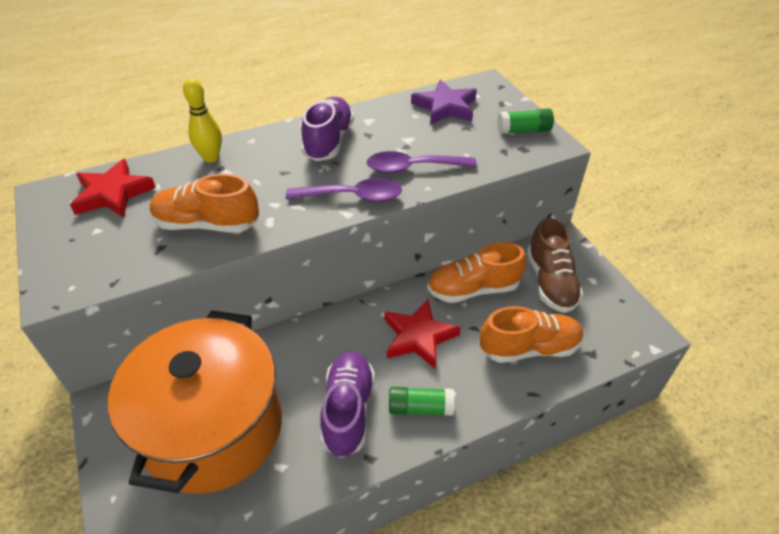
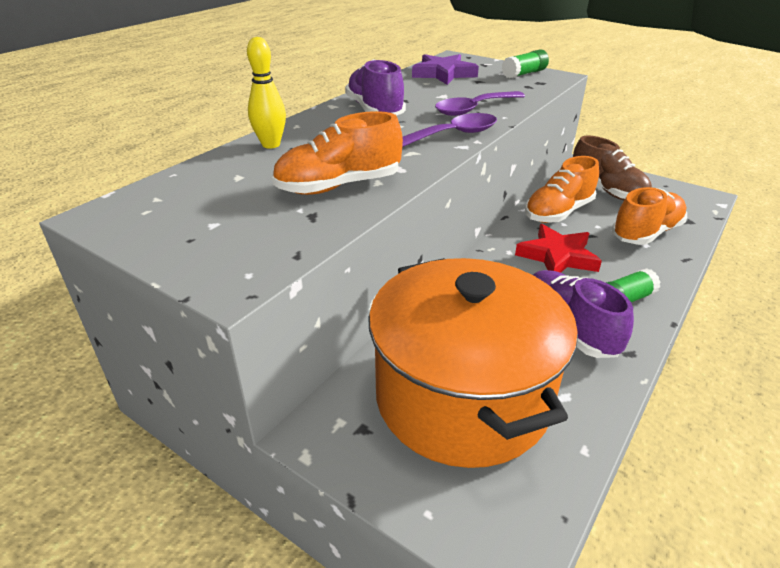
camera: 30 degrees left, 10 degrees down
red star [70,159,156,218] -> none

